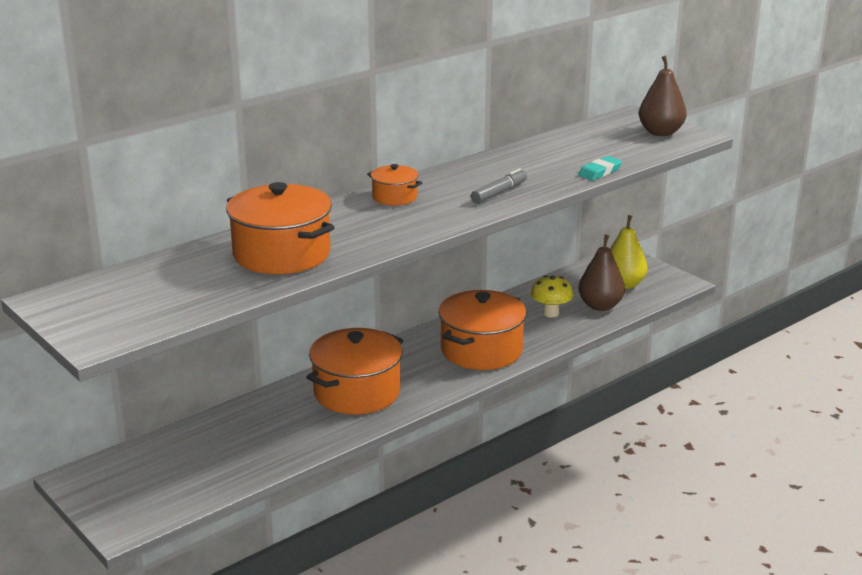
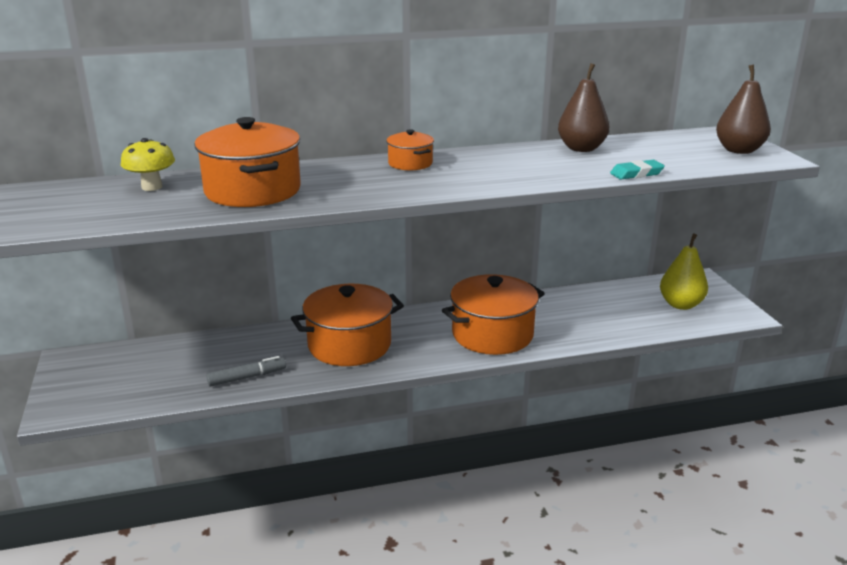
camera: 25 degrees right, 0 degrees up
grey marker [471,168,527,204] -> grey marker moved to [206,356,286,387]
yellow mushroom [530,275,573,317] -> yellow mushroom moved to [121,138,175,191]
brown pear [578,235,625,311] -> brown pear moved to [558,63,609,152]

